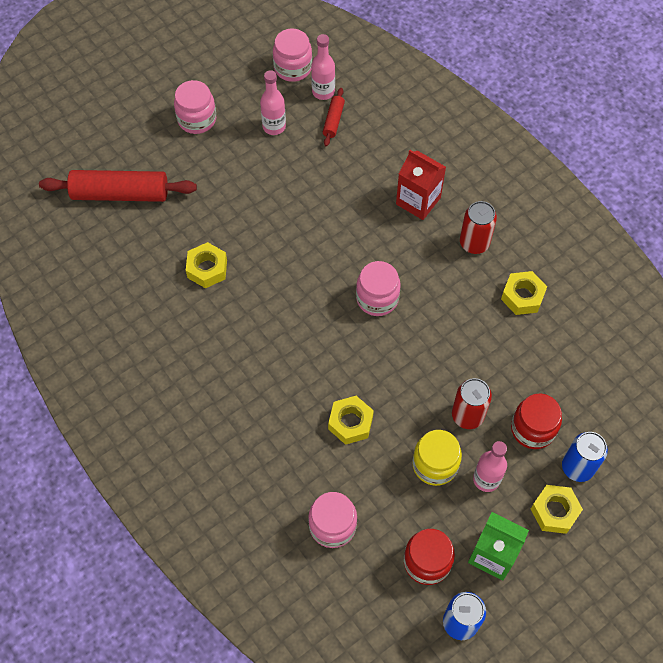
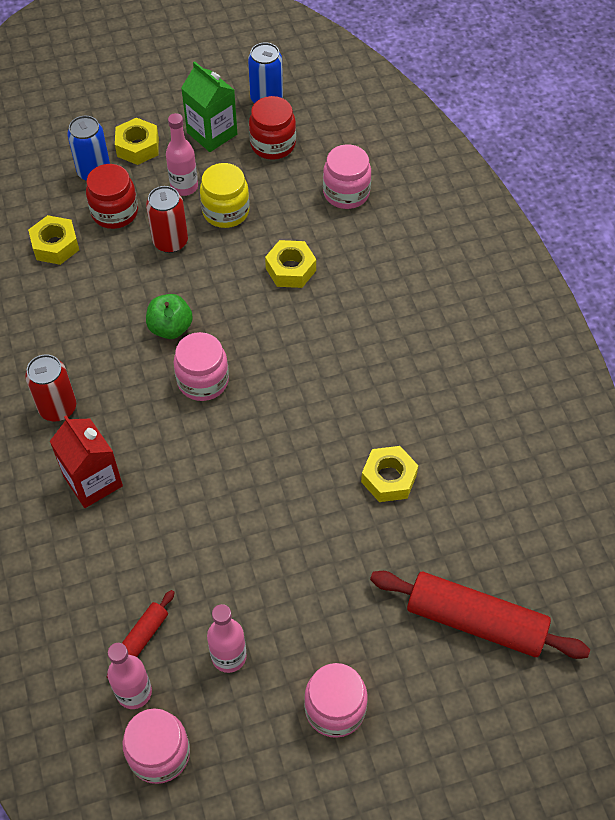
camera: 160 degrees left, 5 degrees down
yellow nut [501,271,547,315] -> yellow nut moved to [28,215,79,265]
none -> green apple [146,294,193,339]

